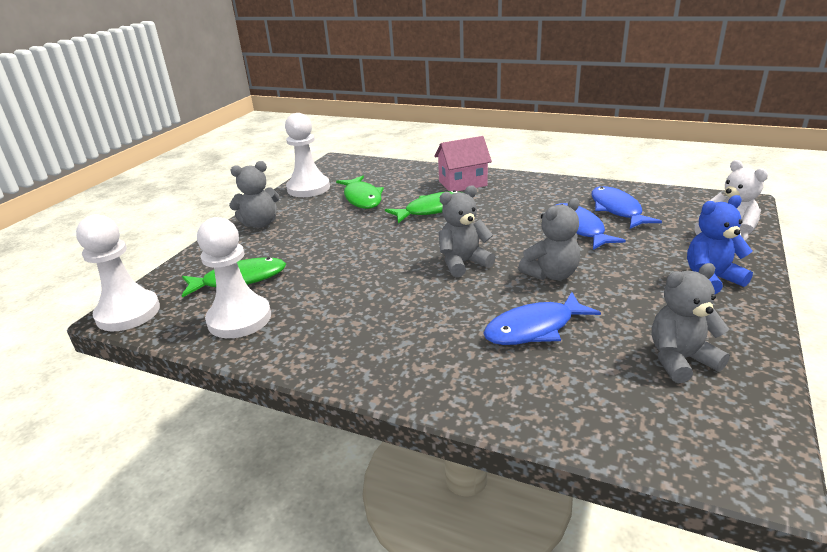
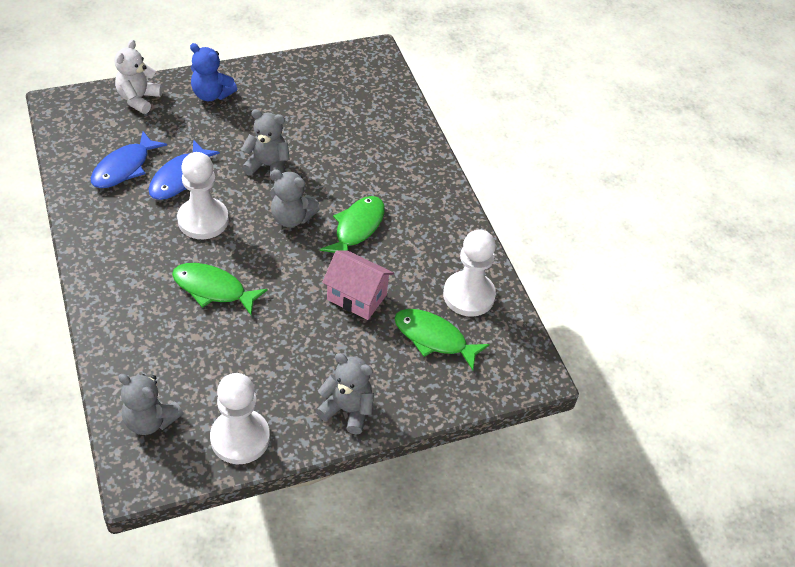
camera: 140 degrees left, 20 degrees up
white pawn [76,214,160,331] -> white pawn moved to [177,152,229,239]
green fish [336,176,384,209] -> green fish moved to [320,196,385,253]
pink house [434,136,492,191] -> pink house moved to [322,250,394,320]
blue fish [483,292,601,345] -> none
grey teddy bear [652,263,730,383] -> grey teddy bear moved to [118,374,183,435]

